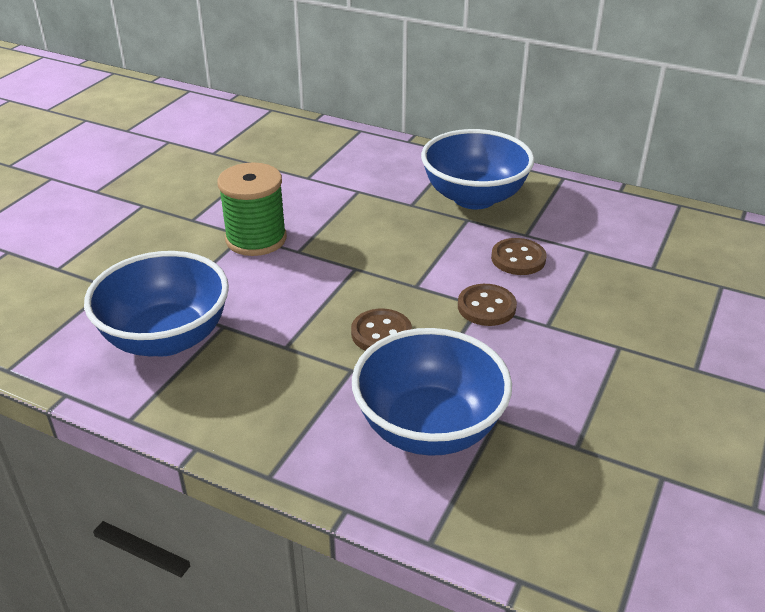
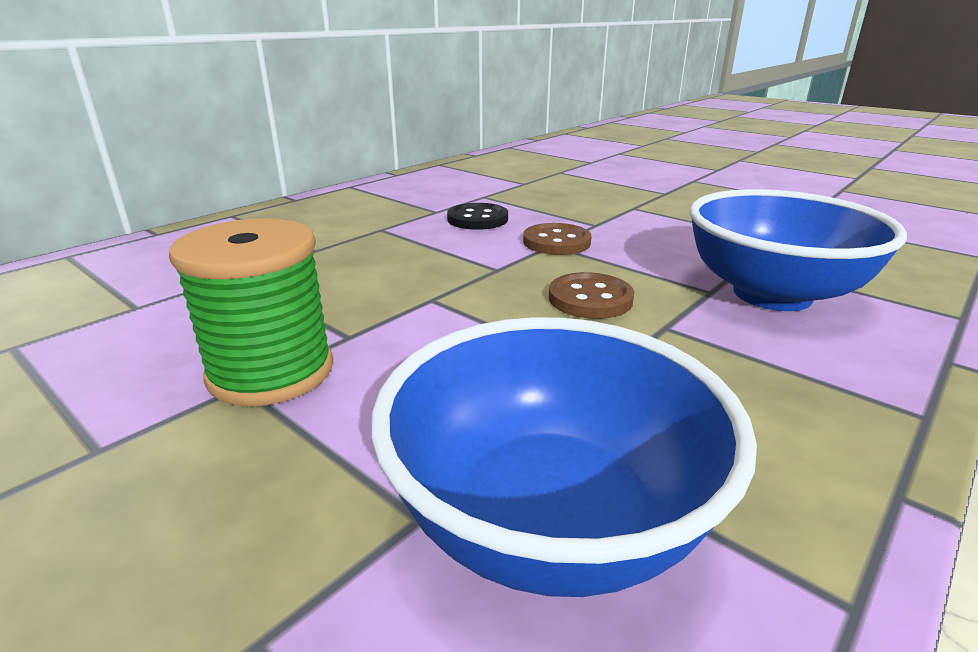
camera: 75 degrees left, 10 degrees down
blue bowl [421,129,535,209] -> none
brown button [491,238,547,275] -> black button [447,203,508,230]

